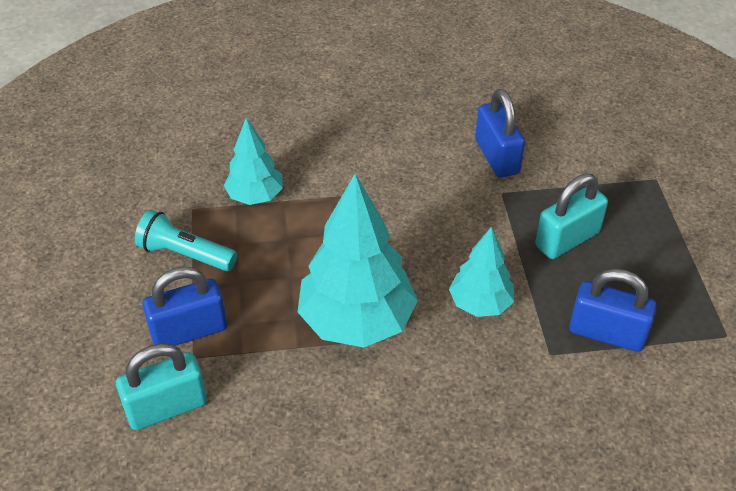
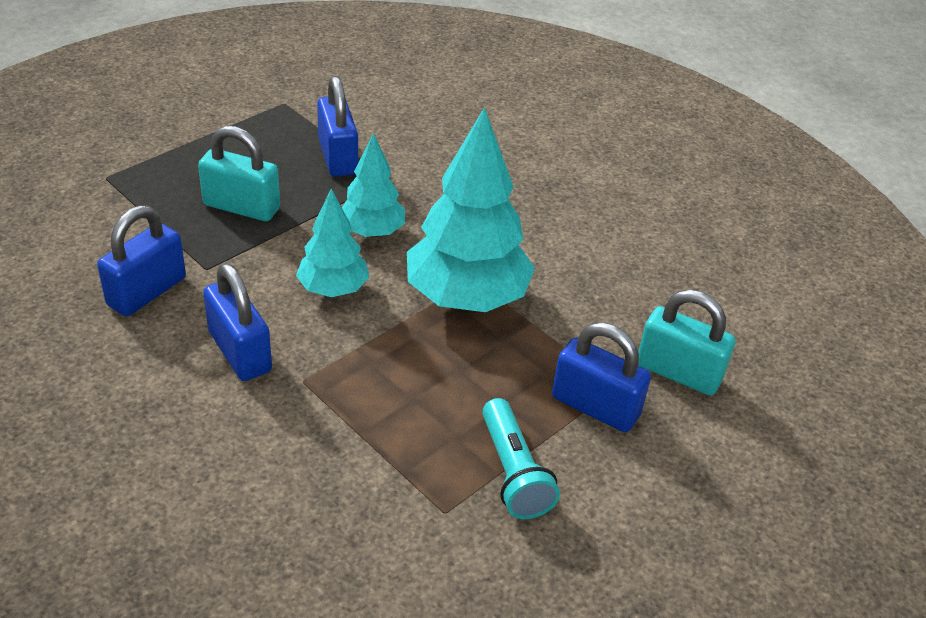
camera: 130 degrees left, 5 degrees down
turquoise tree [224,118,283,205] -> turquoise tree moved to [296,189,369,297]
none -> blue padlock [203,263,272,381]

